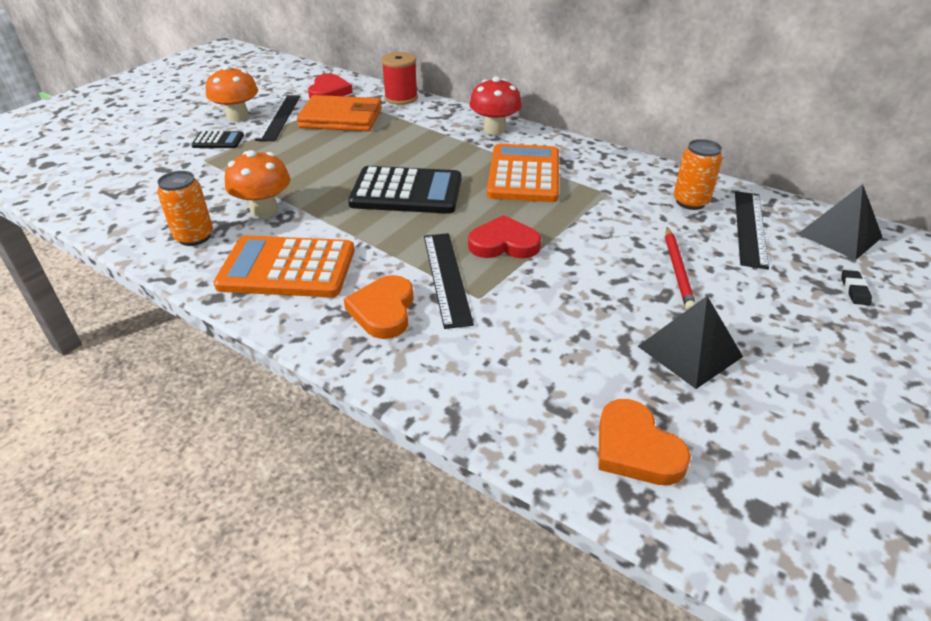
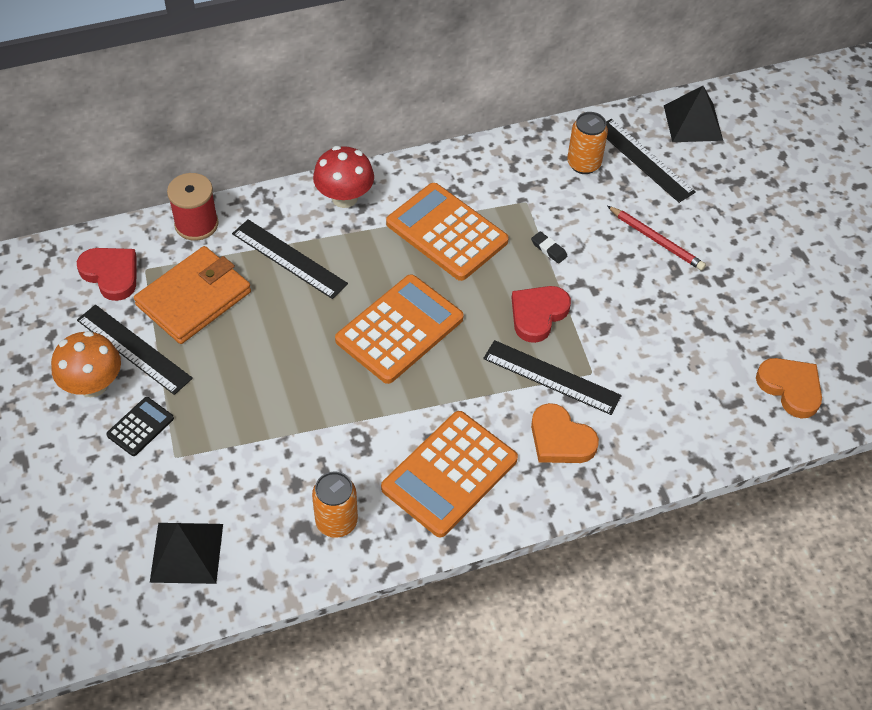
camera: 55 degrees left, 15 degrees up
orange mushroom [225,150,290,218] -> none
black calculator [348,166,461,214] -> orange calculator [335,275,464,384]
orange heart [598,399,691,485] -> orange heart turned 135 degrees counterclockwise [756,358,822,419]
black pyramid [638,296,743,389] -> black pyramid moved to [150,523,223,584]
black eraser [841,270,872,305] -> black eraser moved to [531,231,568,264]
none -> black ruler [232,219,348,299]

